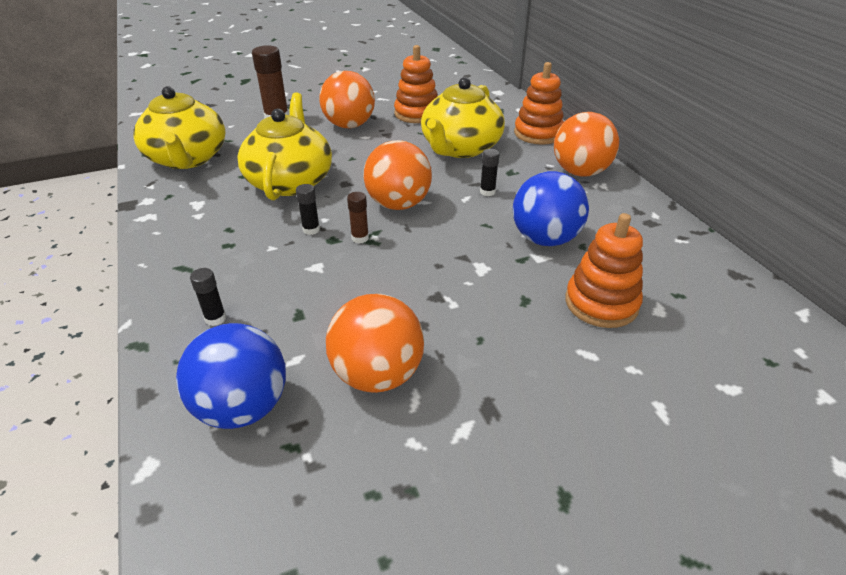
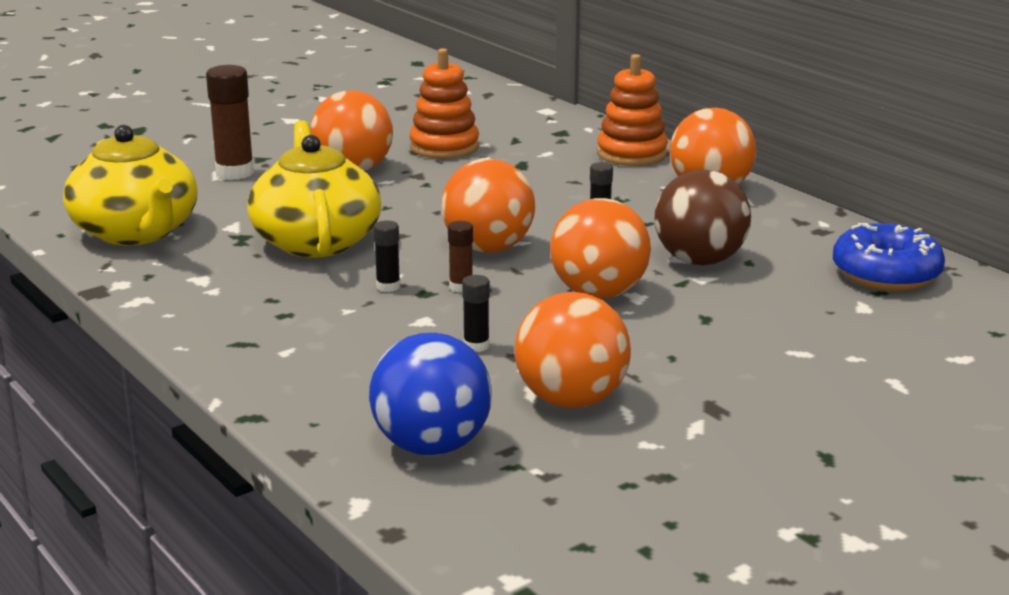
camera: 15 degrees left, 15 degrees down
black glue stick [190,268,226,326] -> black glue stick moved to [462,275,490,352]
yellow teapot [421,77,505,158] -> none
blue ball [513,171,589,246] -> brown ball [655,170,751,265]
orange stacking toy [565,213,643,328] -> none
none -> orange ball [550,198,651,299]
none -> blue donut [833,223,945,291]

